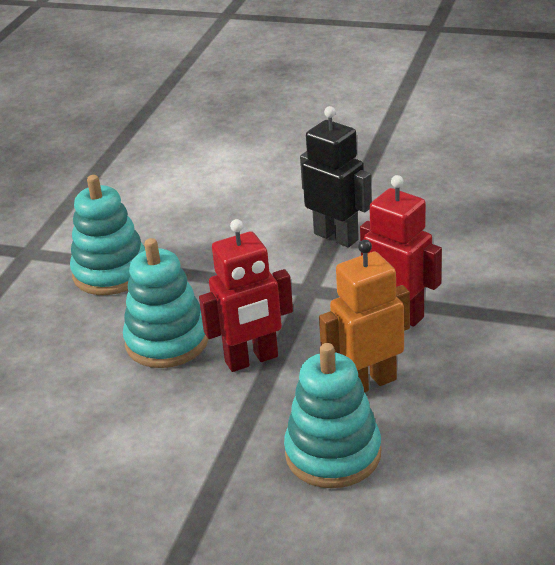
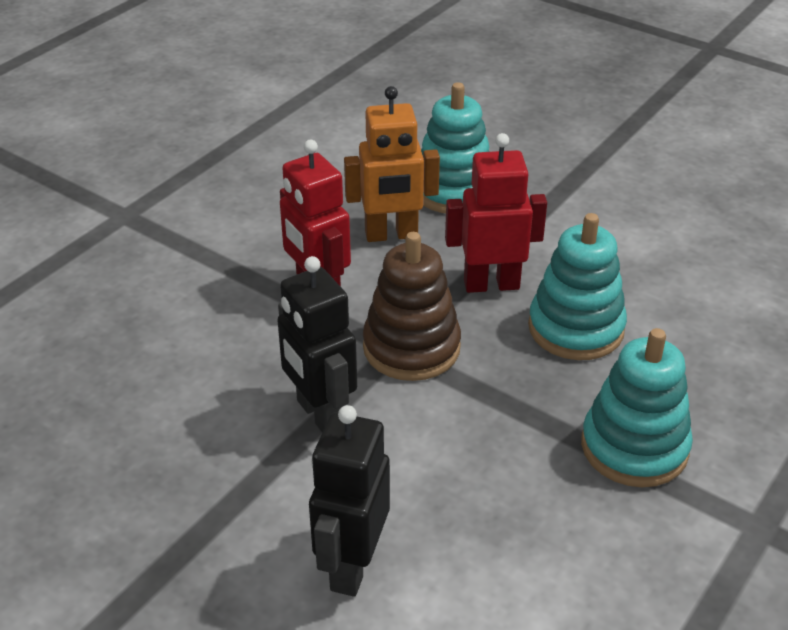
camera: 165 degrees left, 5 degrees up
none -> black robot [309,405,390,597]
none -> brown stacking toy [363,232,461,381]

